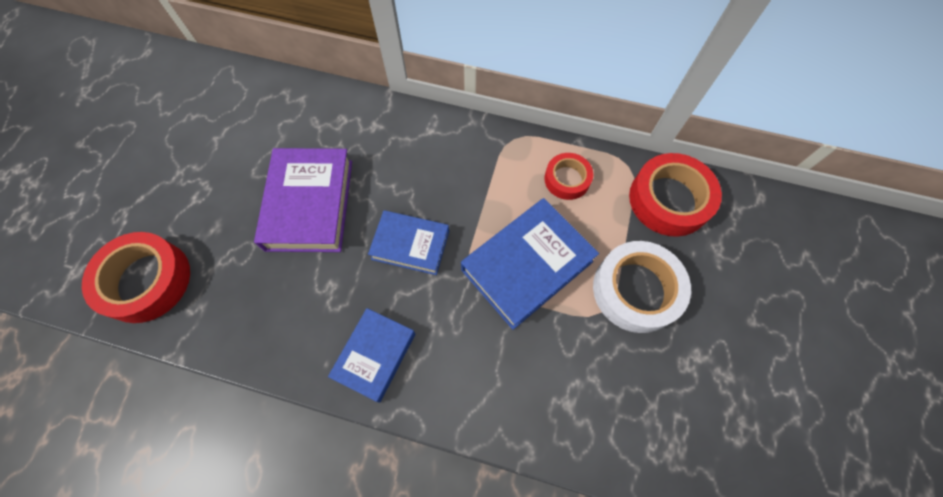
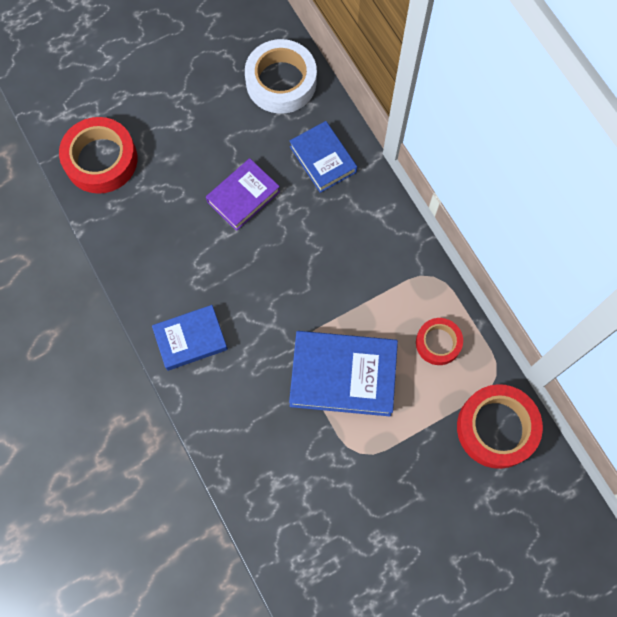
camera: 45 degrees right, 5 degrees up
purple book [254,148,352,252] -> purple book [206,158,280,231], size x0.64
blue book [368,210,449,275] -> blue book moved to [290,121,357,193]
white tape [593,241,691,333] -> white tape moved to [245,39,317,114]

